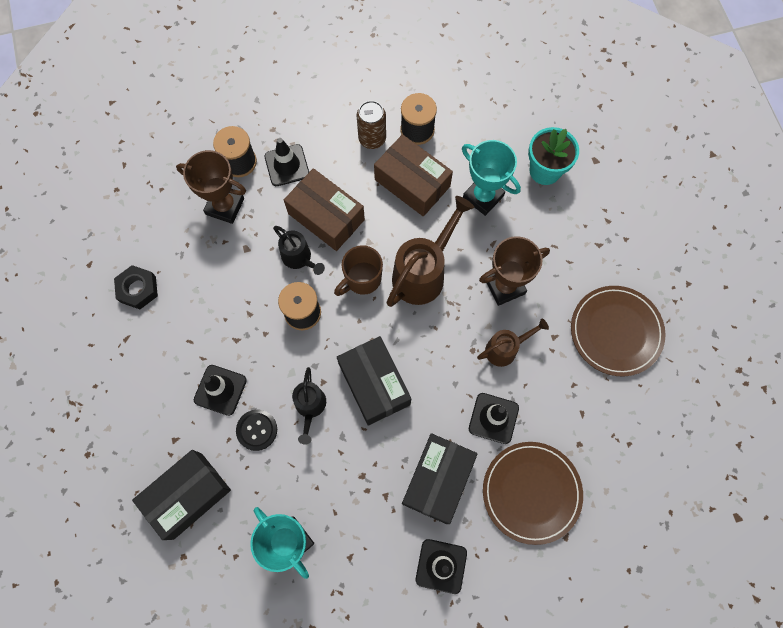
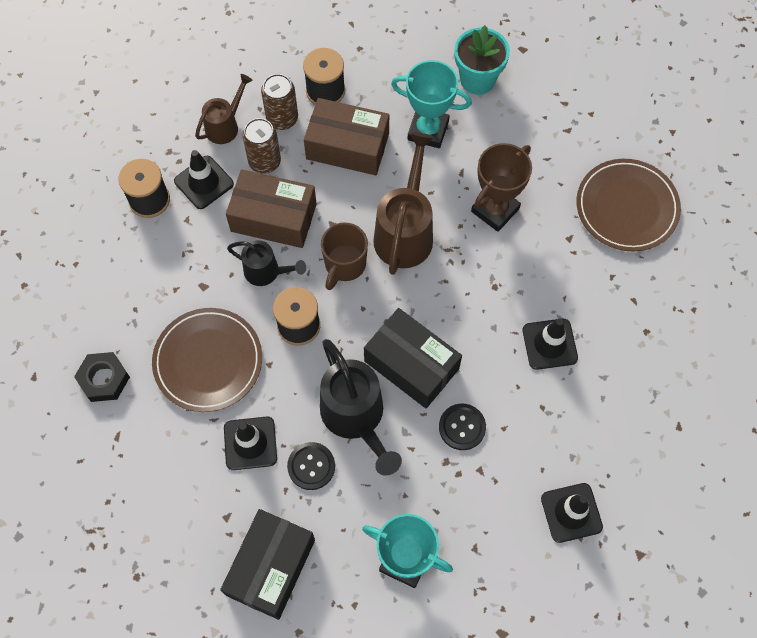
camera: 25 degrees left, 5 degrees down
brown trophy [176,150,246,224] -> none
black watering can [292,367,326,445] -> black watering can [320,339,402,476], size x1.72
black box [402,433,478,524] -> none
brown watering can [477,319,549,367] -> brown watering can moved to [195,74,253,144]
brown plate [483,442,583,545] -> brown plate moved to [152,308,262,412]
none -> brown can [242,118,281,174]
none -> black button [439,403,486,450]

